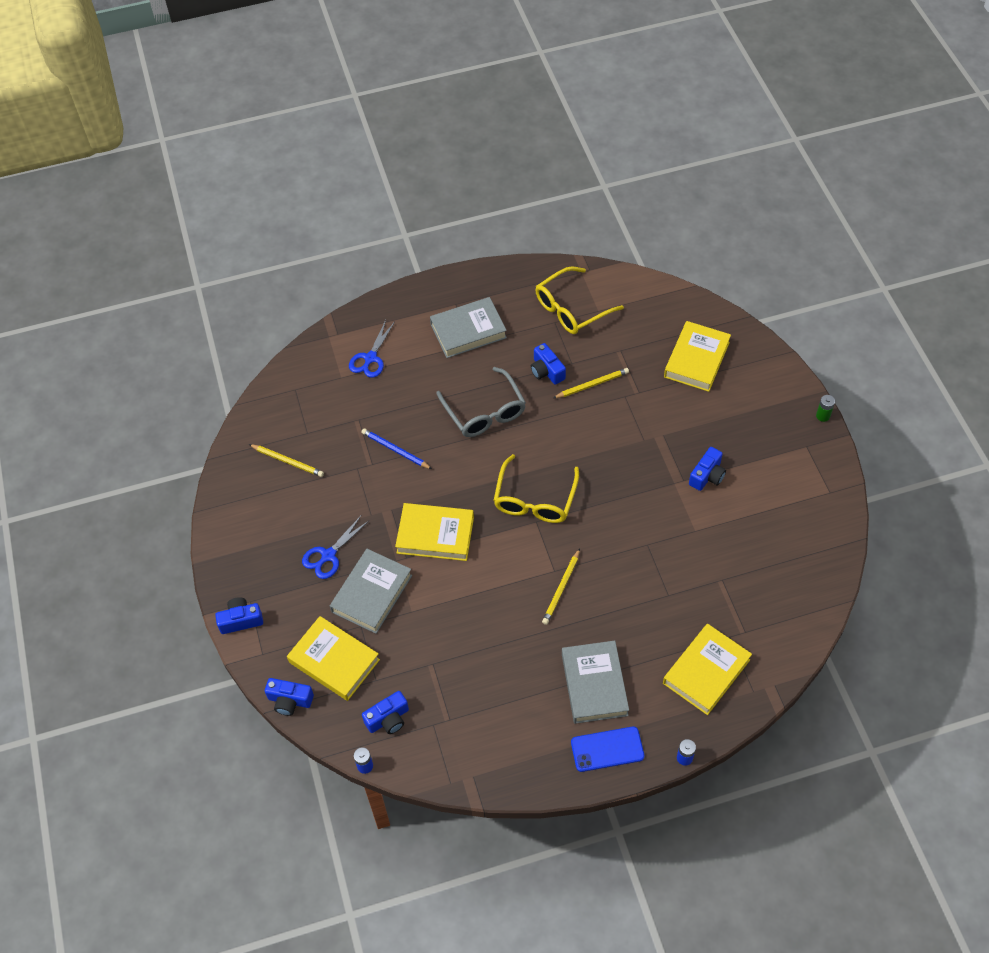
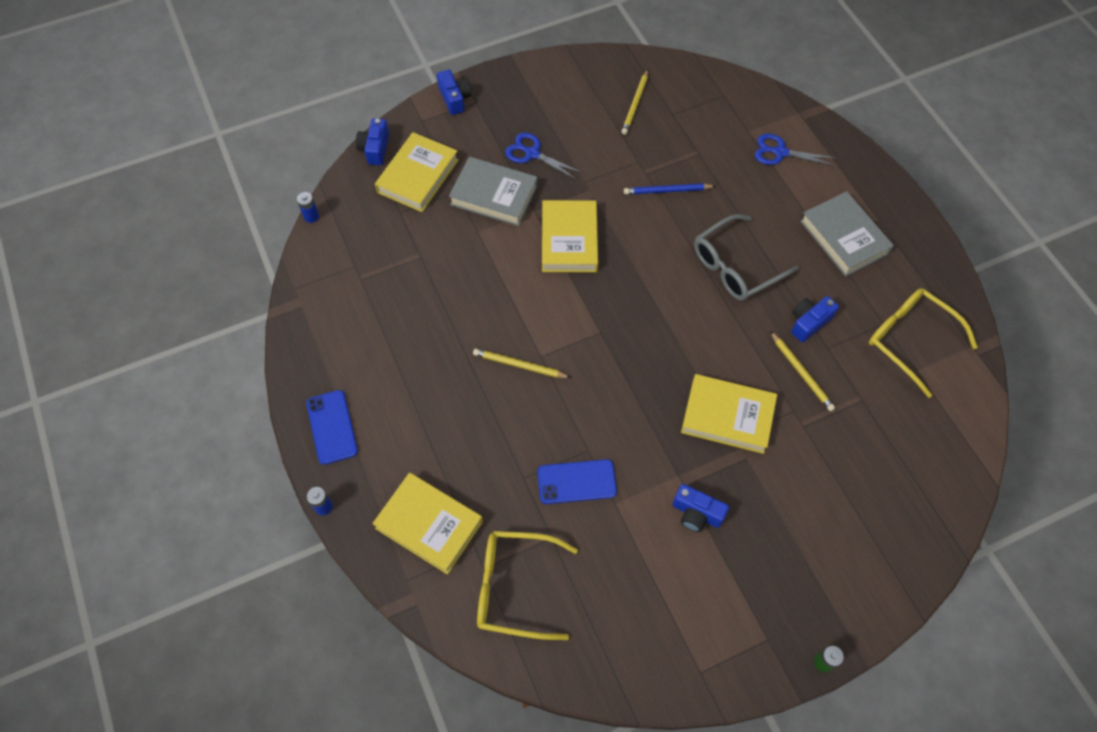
camera: 80 degrees right, 5 degrees up
blue pencil [361,428,432,469] -> blue pencil turned 120 degrees counterclockwise [624,183,715,195]
blue camera [362,691,409,734] -> none
yellow glasses [493,454,579,523] -> yellow glasses moved to [477,531,578,640]
grey book [562,641,629,724] -> none
yellow book [664,321,731,392] -> yellow book moved to [681,374,777,454]
none -> blue phone [537,459,617,504]

